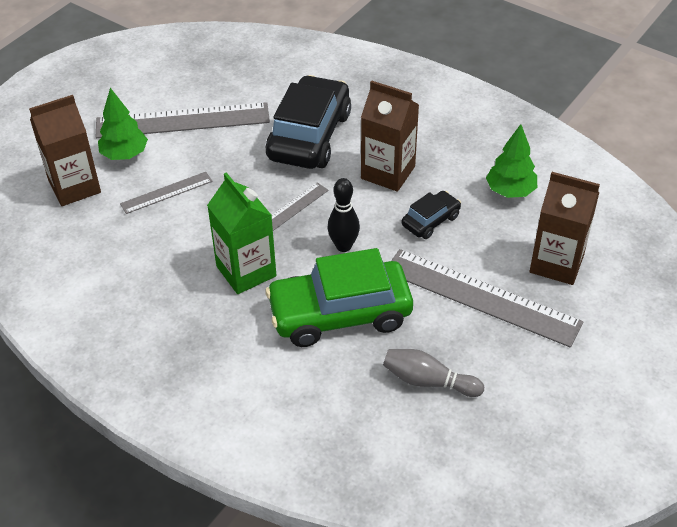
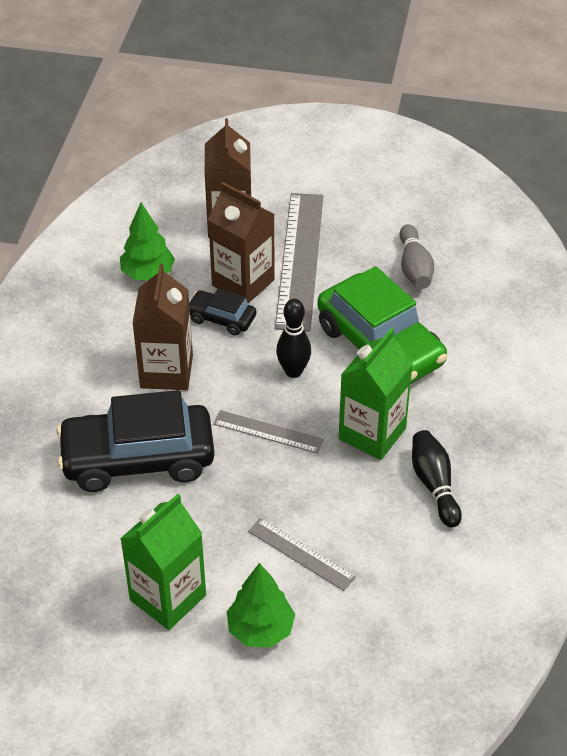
camera: 115 degrees left, 0 degrees up
brown carton [29,95,101,206] -> brown carton moved to [208,182,275,303]
grey ruler [96,102,270,138] -> green carton [120,494,206,630]
none -> black bowling pin [412,430,462,528]

